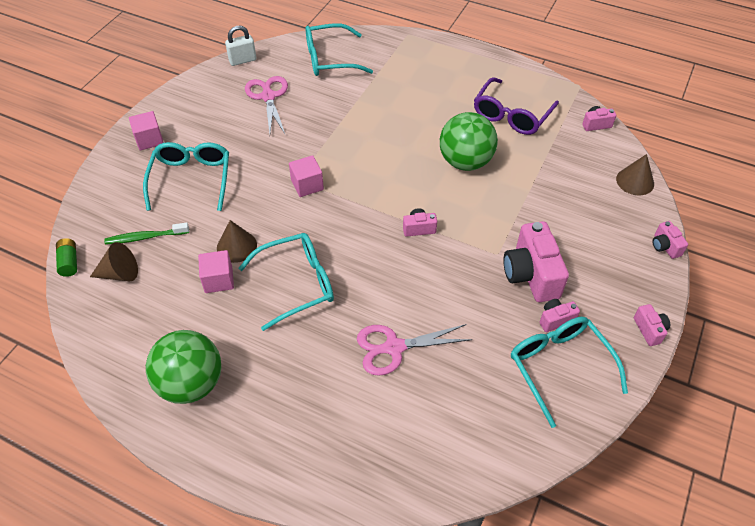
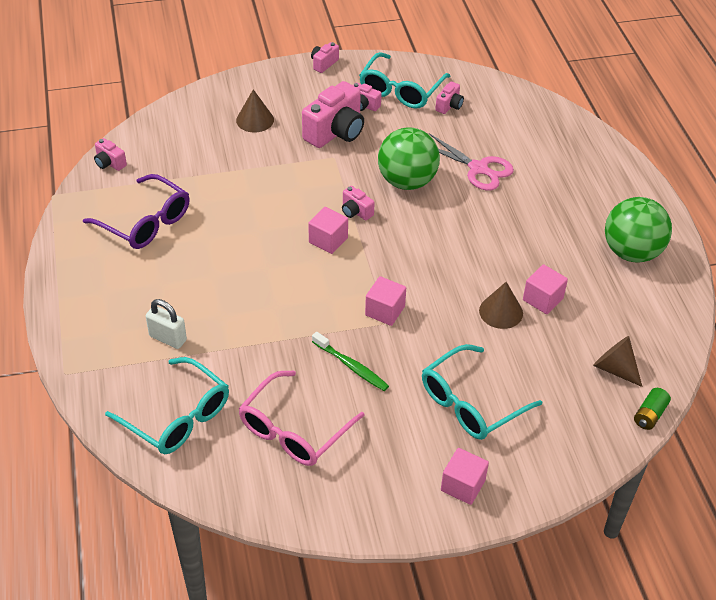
camera: 130 degrees left, 5 degrees down
green toothbrush [104,222,189,245] -> green toothbrush moved to [312,332,389,391]
white padlock [225,25,256,66] -> white padlock moved to [146,299,187,349]
turquoise glasses [238,233,334,331] -> none
pink scissors [245,76,288,134] -> pink glasses [238,371,365,466]
green ball [440,112,498,171] -> green ball moved to [378,127,440,190]
purple glasses [474,77,559,135] -> purple glasses turned 45 degrees clockwise [83,174,189,249]
brown cone [616,154,654,195] -> brown cone moved to [236,89,274,132]
pink camera [652,221,688,259] -> pink camera moved to [435,81,464,114]
none -> pink cube [308,207,348,254]

